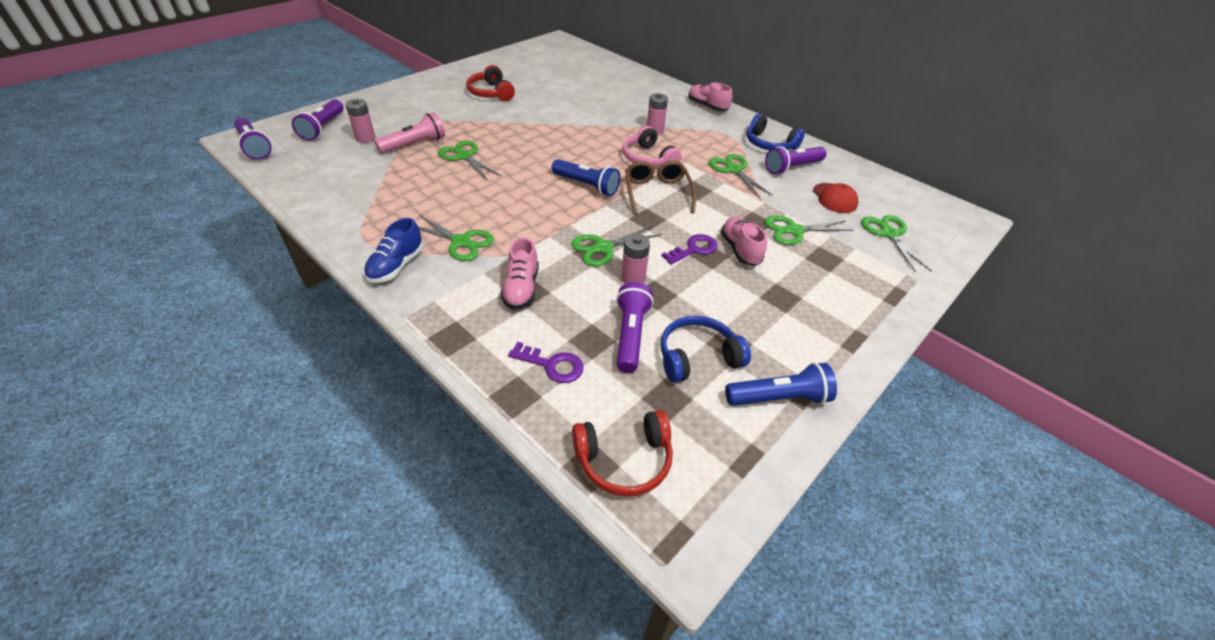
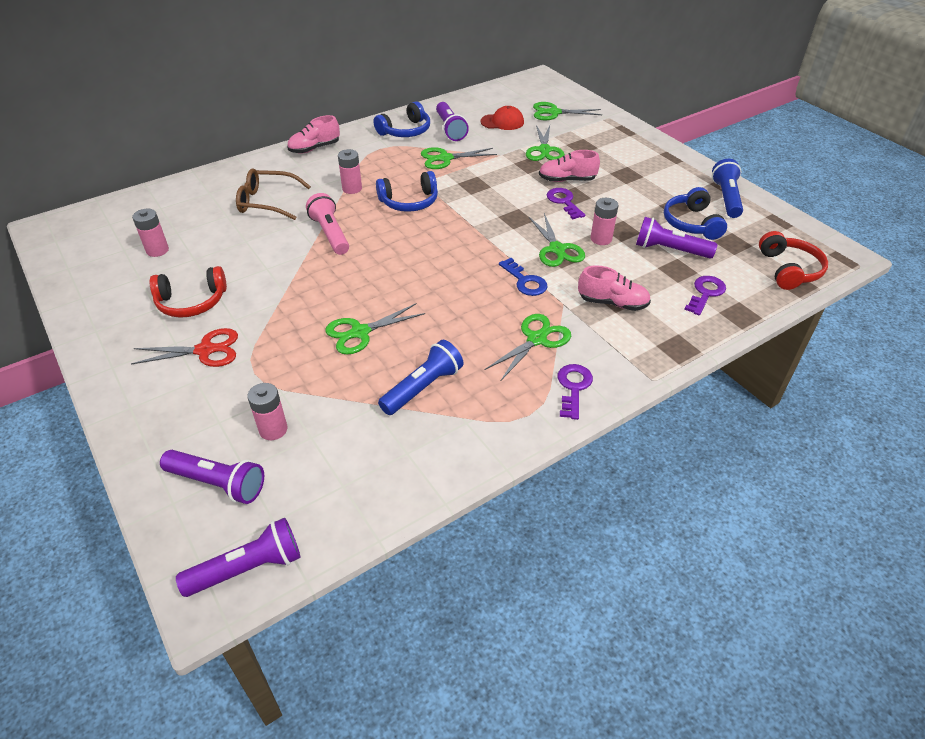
camera: 75 degrees left, 0 degrees up
blue shoe [364,218,423,283] -> purple key [557,364,593,420]
pink flashlight [374,112,445,154] -> pink flashlight moved to [306,193,349,255]
blue flashlight [551,159,620,196] -> blue flashlight moved to [378,340,464,415]
pink headphones [622,126,681,166] -> blue headphones [376,171,438,212]
brown glasses [625,160,696,215] -> brown glasses moved to [236,168,311,220]
none -> red scissors [131,328,238,367]
none -> pink battery [132,209,169,257]
none -> blue key [499,258,547,296]

